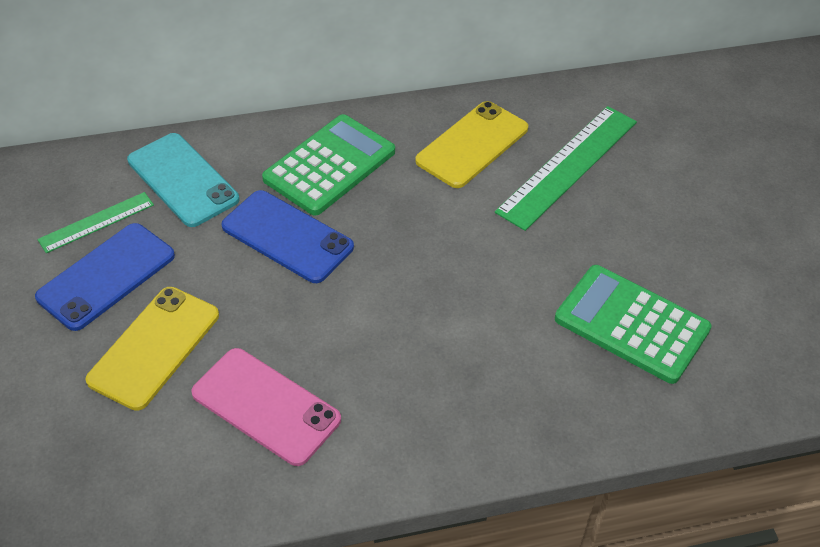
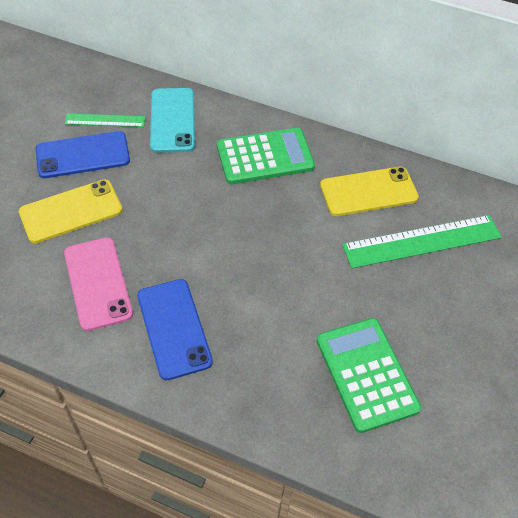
camera: 35 degrees right, 5 degrees up
blue phone [221,190,354,283] -> blue phone moved to [137,279,213,380]

